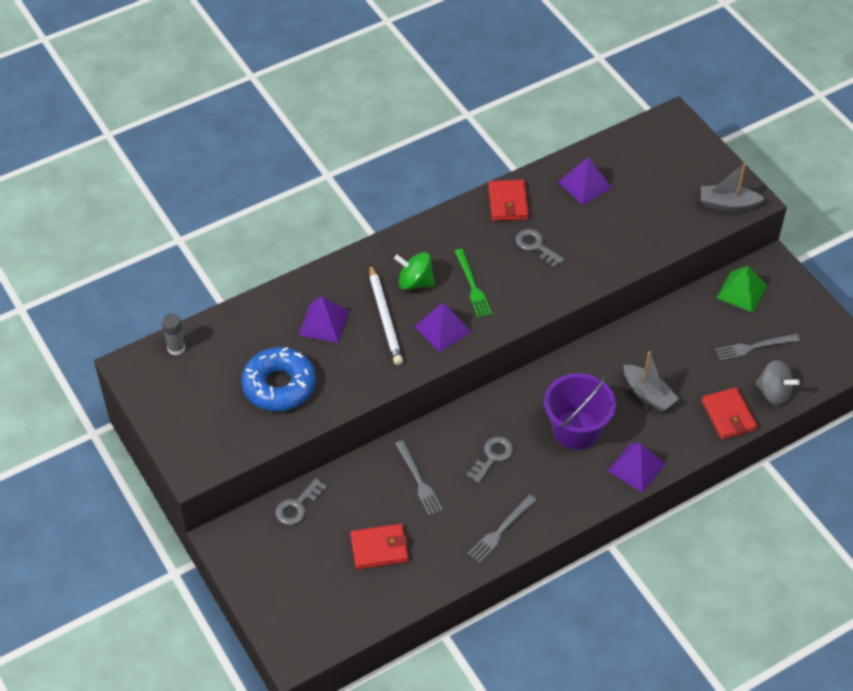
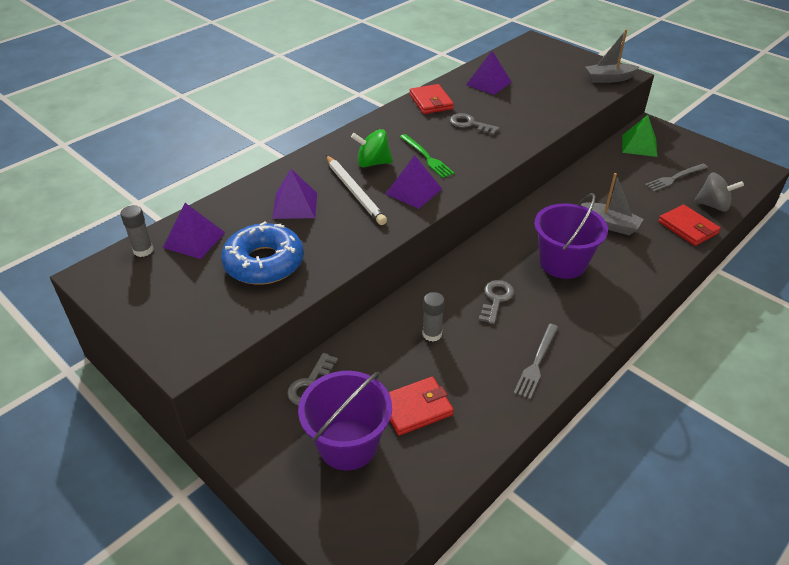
camera: 15 degrees left, 10 degrees down
grey fork [395,440,443,516] -> grey glue stick [422,292,445,342]
purple pyramid [607,443,665,493] -> purple pyramid moved to [163,203,225,259]
none -> purple bucket [298,371,392,471]

